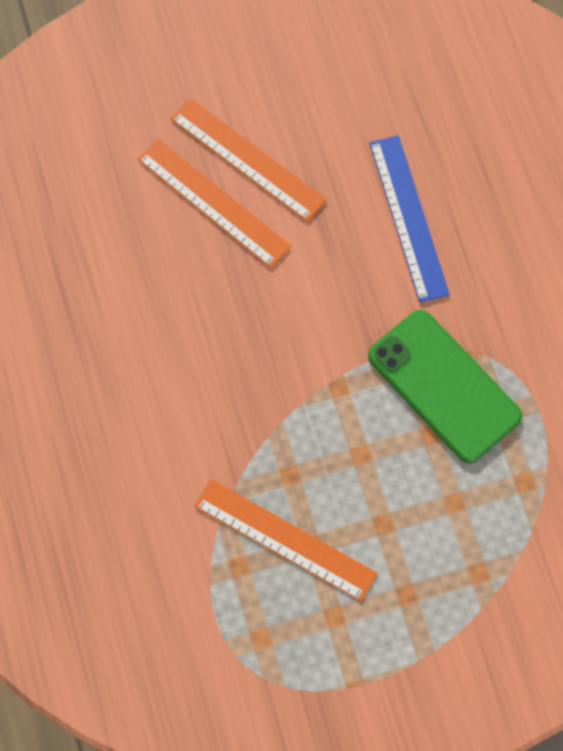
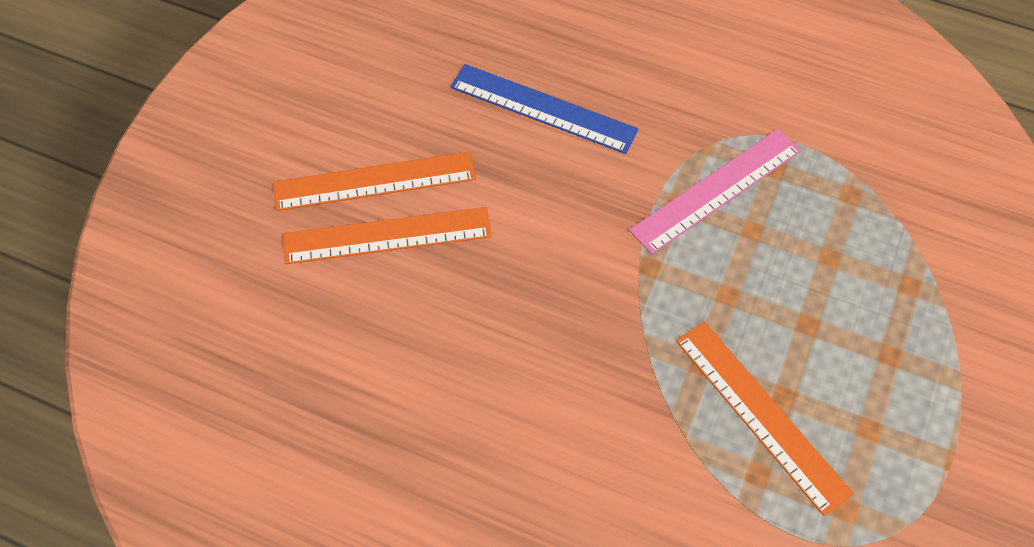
camera: 50 degrees left, 10 degrees down
orange ruler [194,479,377,601] -> orange ruler turned 75 degrees clockwise [676,321,854,516]
green phone [368,310,522,463] -> pink ruler [629,129,801,254]

